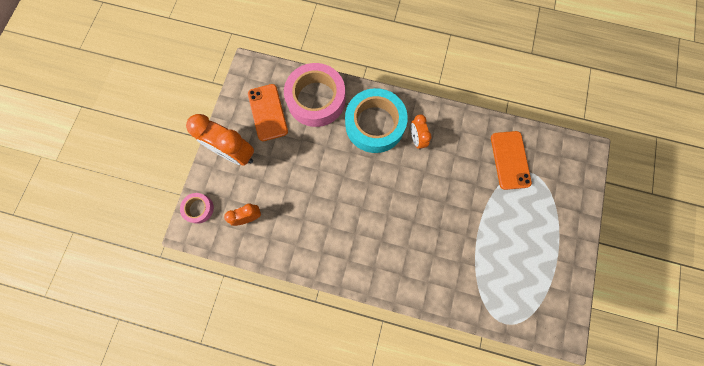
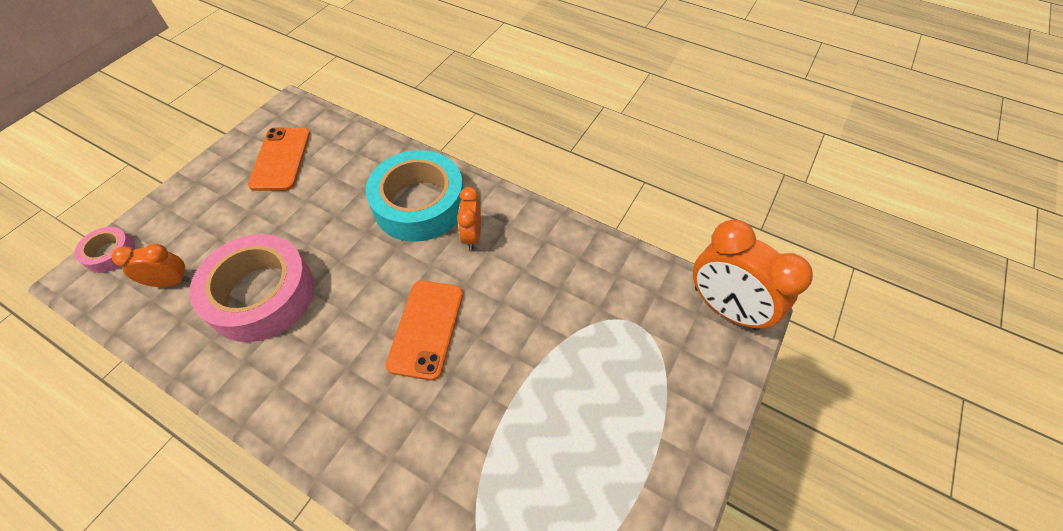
camera: 15 degrees right, 20 degrees down
orange clock [186,114,254,166] -> orange clock moved to [693,220,813,331]
pink tape [284,63,345,127] -> pink tape moved to [189,234,314,342]
orange phone [491,131,532,190] -> orange phone moved to [386,281,463,381]

